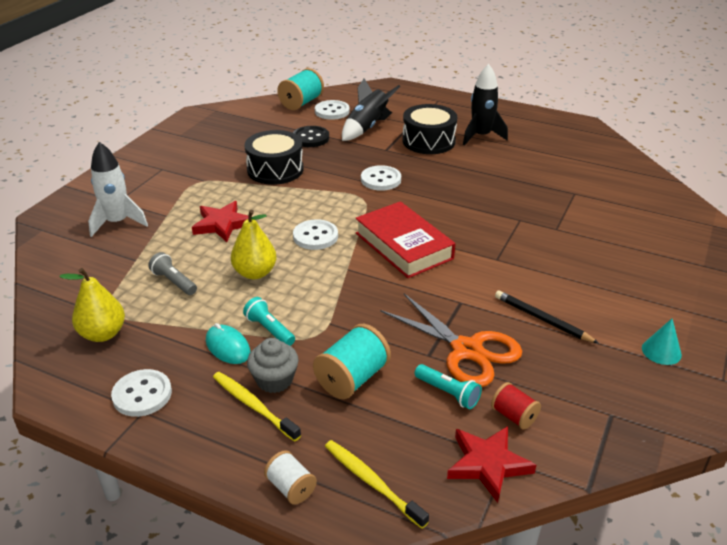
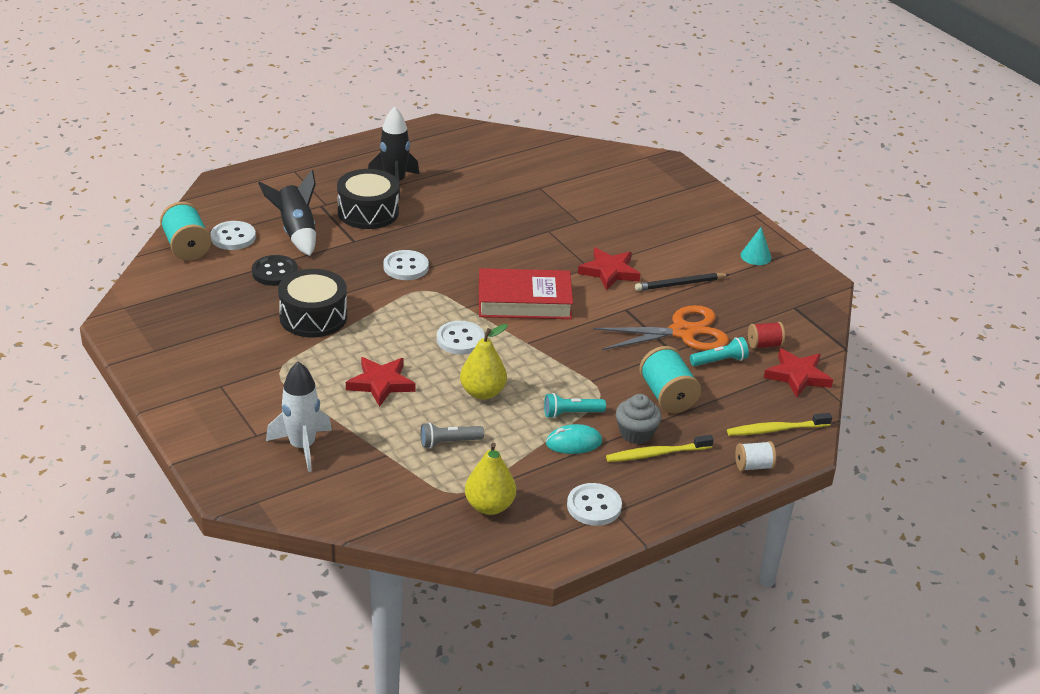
camera: 60 degrees left, 0 degrees up
none -> red star [578,248,640,290]

